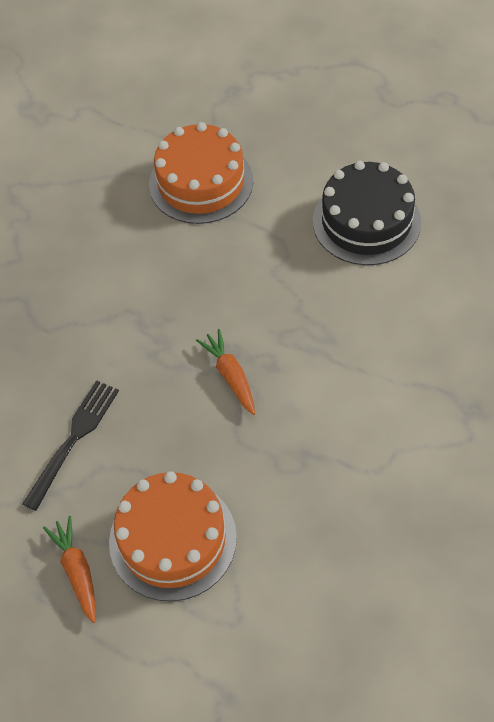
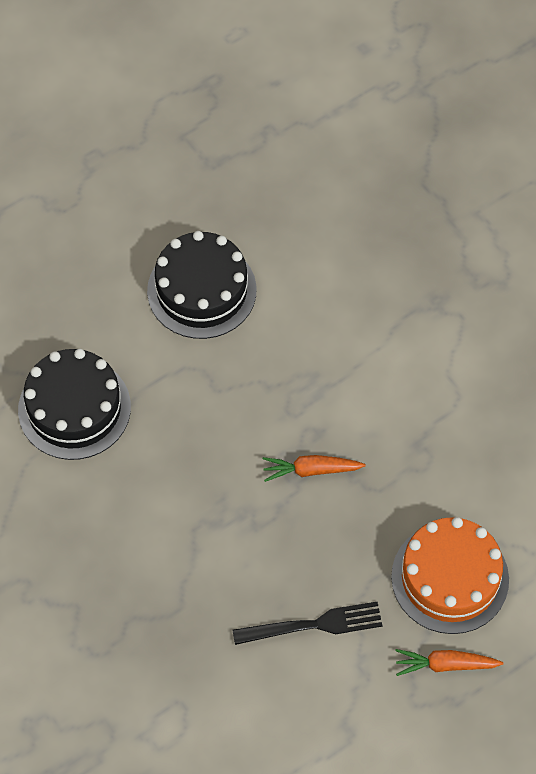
camera: 70 degrees left, 5 degrees up
black fork [22,380,119,511] -> black fork turned 120 degrees clockwise [233,602,382,645]
orange cake [149,122,253,224] -> black cake [18,349,131,460]

